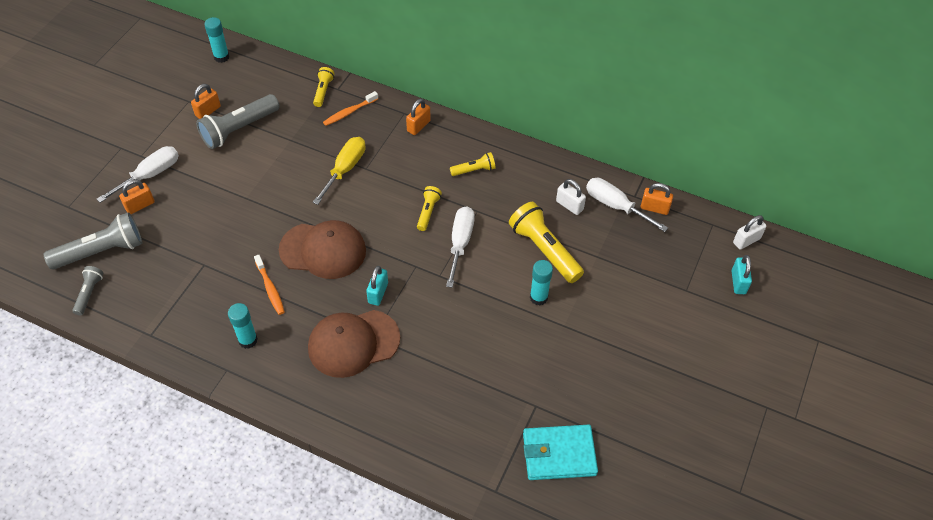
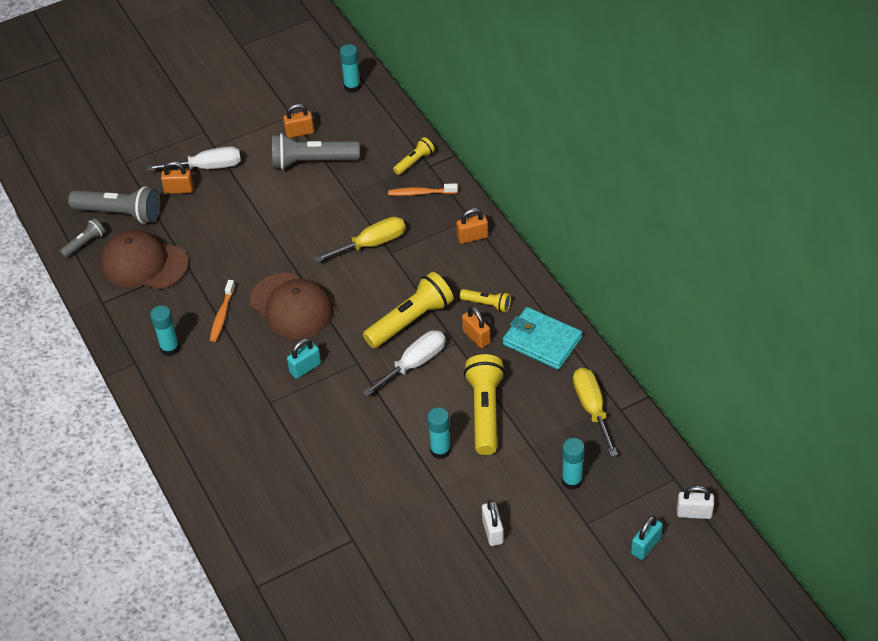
camera: 40 degrees right, 5 degrees down
brown cap [308,310,400,378] -> brown cap moved to [101,230,189,290]
yellow flashlight [417,186,442,231] -> yellow flashlight [363,272,453,348], size x1.89
turquoise wallet [523,425,598,480] -> turquoise wallet moved to [503,307,582,370]
white padlock [556,179,586,215] -> white padlock moved to [482,500,504,546]
white screwdriver [586,178,668,232] -> yellow screwdriver [573,368,618,457]
orange padlock [641,183,673,215] -> orange padlock moved to [462,306,490,348]
none -> turquoise glue stick [562,438,585,490]

